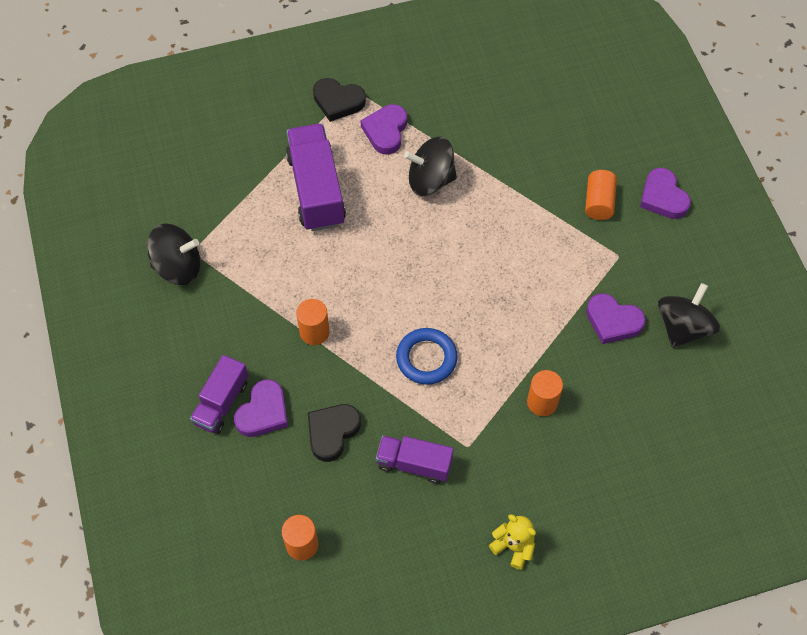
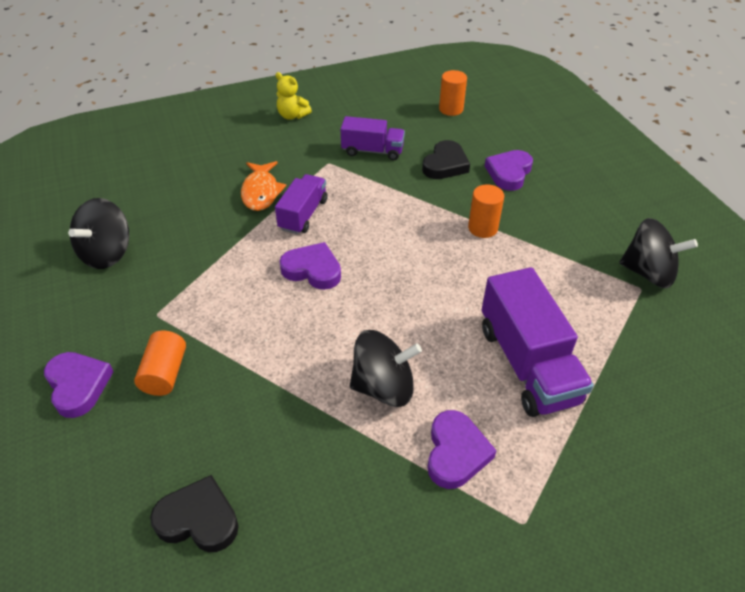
camera: 175 degrees right, 15 degrees down
black spinning top [147,223,201,285] -> black spinning top turned 150 degrees counterclockwise [619,218,698,288]
purple truck [190,355,248,434] -> purple truck moved to [275,174,328,234]
black heart [313,78,366,122] -> black heart moved to [150,475,239,552]
blue ring [396,328,458,385] -> none
orange cylinder [527,370,563,416] -> orange fish [241,161,286,211]
purple heart [586,293,646,344] -> purple heart moved to [279,242,341,290]

